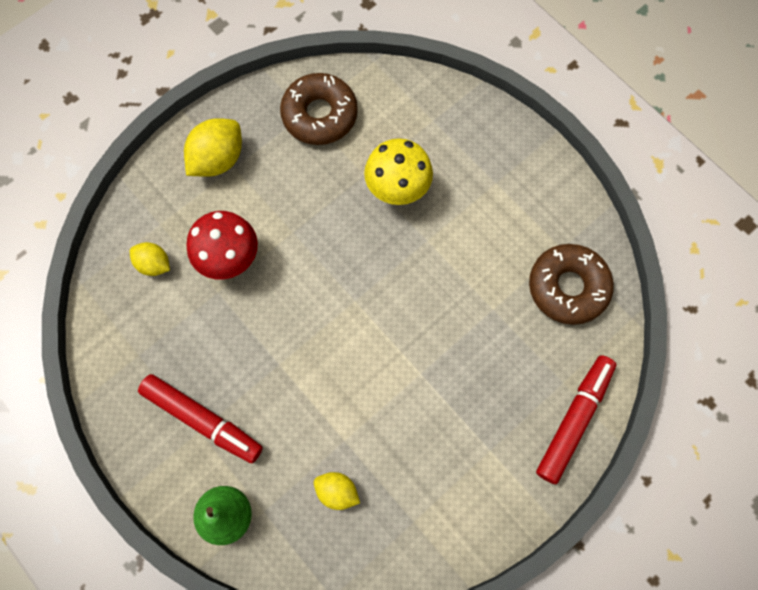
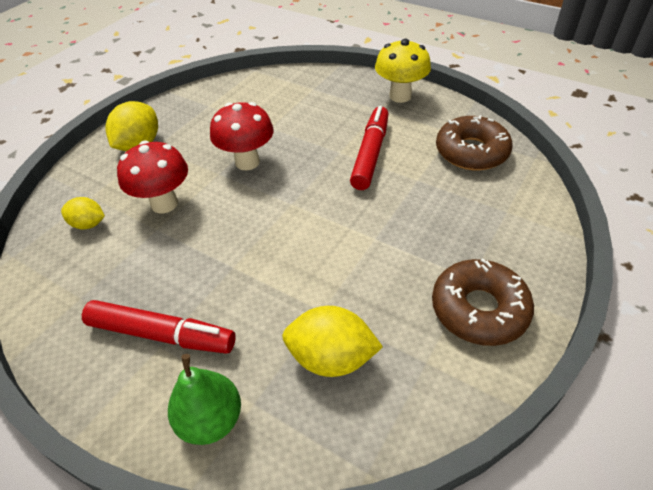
camera: 15 degrees left, 25 degrees down
brown donut [280,73,358,145] -> brown donut moved to [432,258,534,346]
yellow lemon [314,472,360,510] -> yellow lemon [282,306,383,377], size x1.66
yellow mushroom [364,138,433,205] -> yellow mushroom moved to [375,39,431,103]
red marker [536,355,616,484] -> red marker moved to [350,106,389,190]
none -> red mushroom [210,102,274,170]

